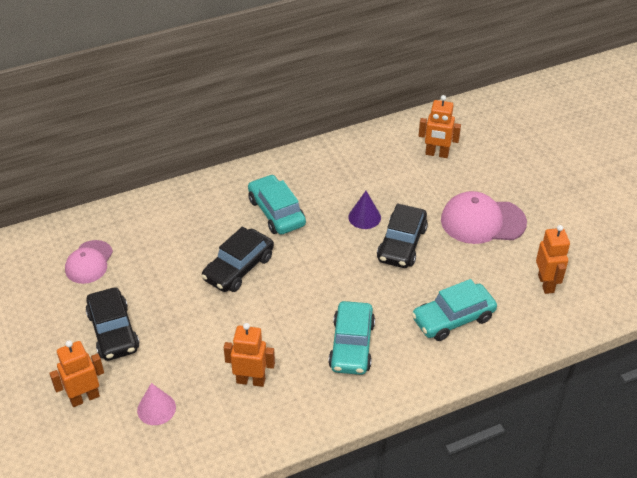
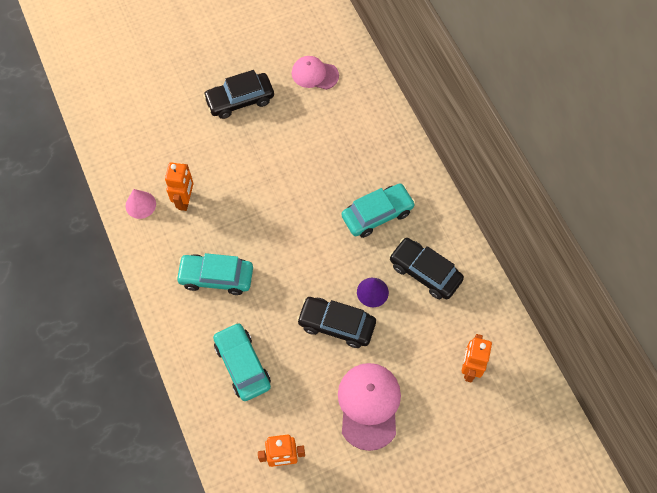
camera: 90 degrees right, 20 degrees up
orange robot [50,340,104,407] -> none
pink cone [137,383,176,425] -> pink cone moved to [126,189,156,219]
black car [201,227,274,292] -> black car moved to [389,238,464,299]

